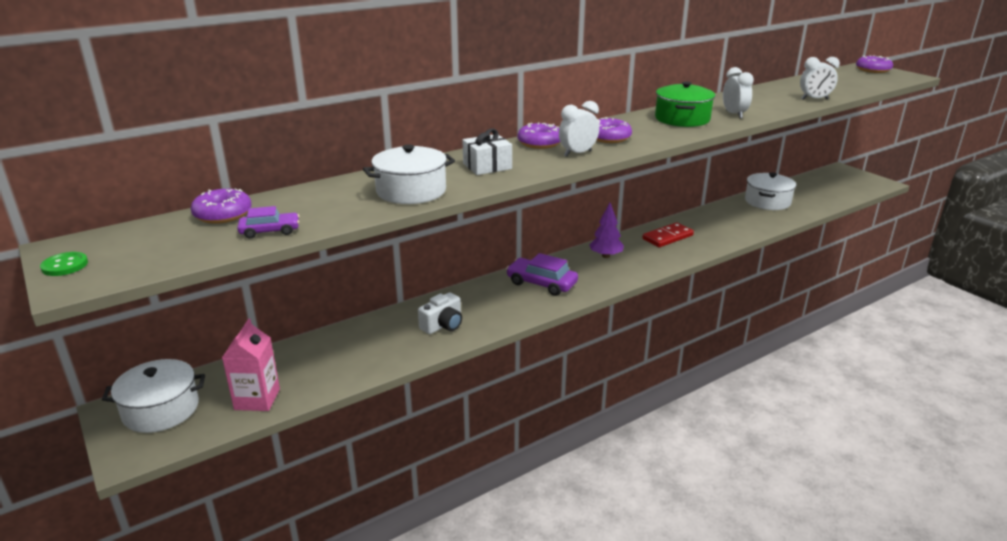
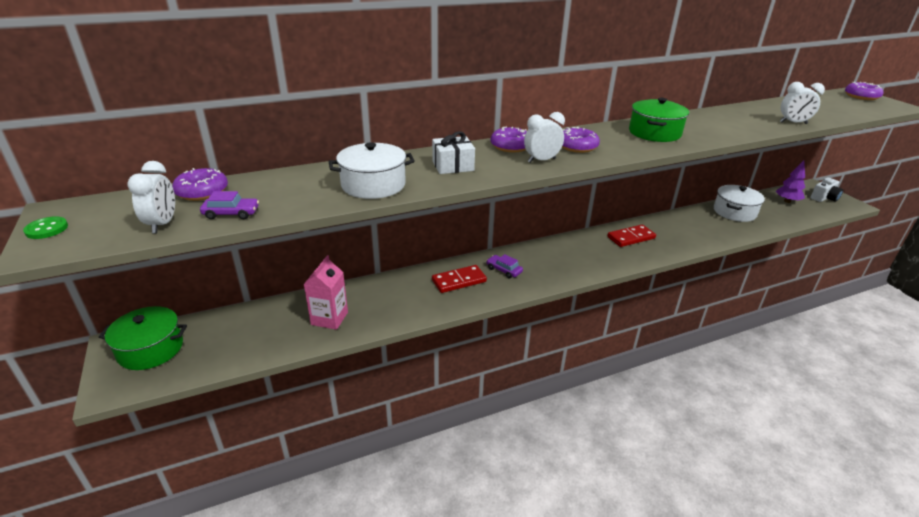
camera: 10 degrees right, 5 degrees up
white pot [102,359,205,433] -> green pot [99,306,187,370]
pink carton [222,319,280,411] -> pink carton moved to [303,255,348,330]
white camera [418,292,462,334] -> white camera moved to [811,177,843,202]
purple car [506,253,578,296] -> purple car [486,254,523,278], size x0.60
purple tree [589,203,624,258] -> purple tree moved to [776,160,805,203]
white clock [723,67,754,119] -> white clock moved to [127,161,175,233]
none -> red domino [432,265,487,293]

